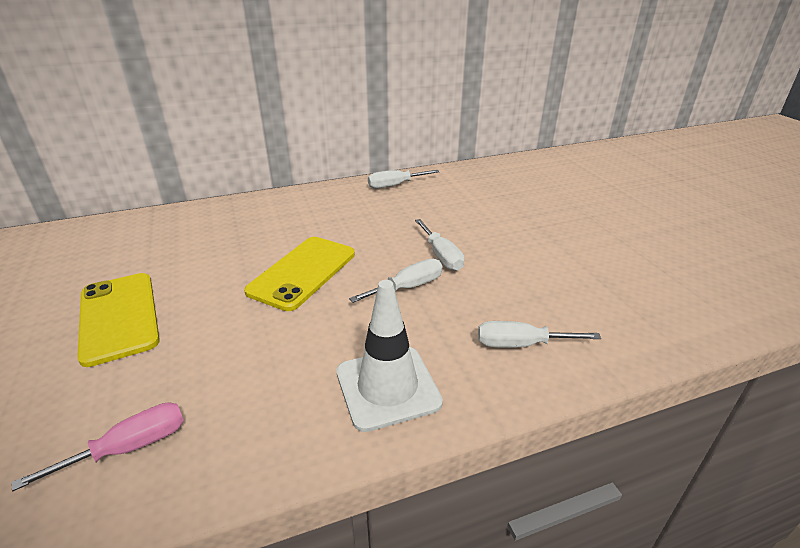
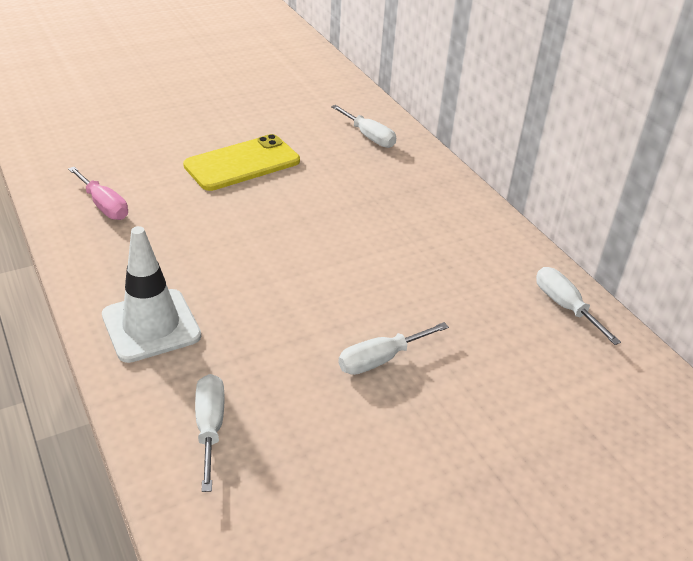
camera: 80 degrees right, 5 degrees up
yellow phone [244,237,355,311] -> none
white screwdriver [349,259,443,303] -> white screwdriver moved to [331,105,396,148]

